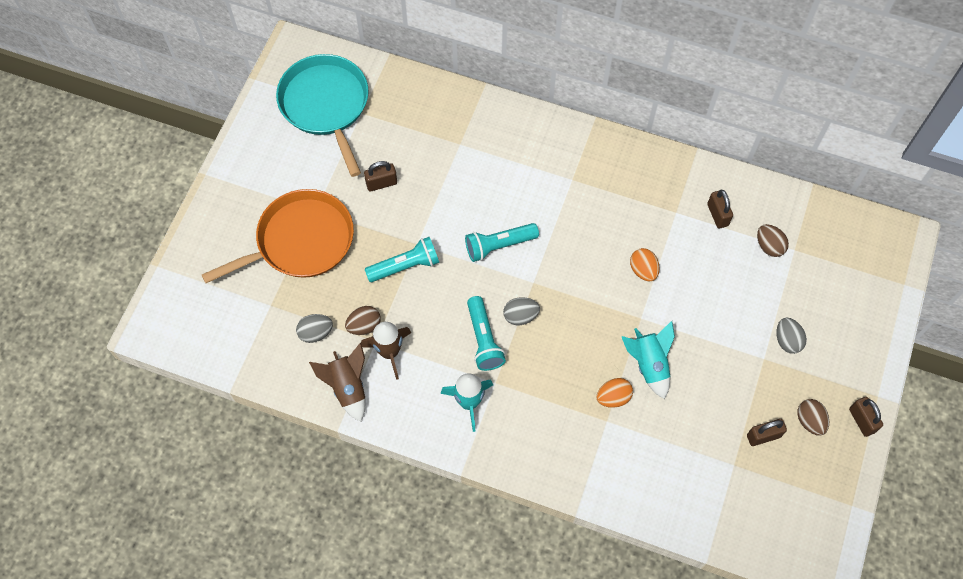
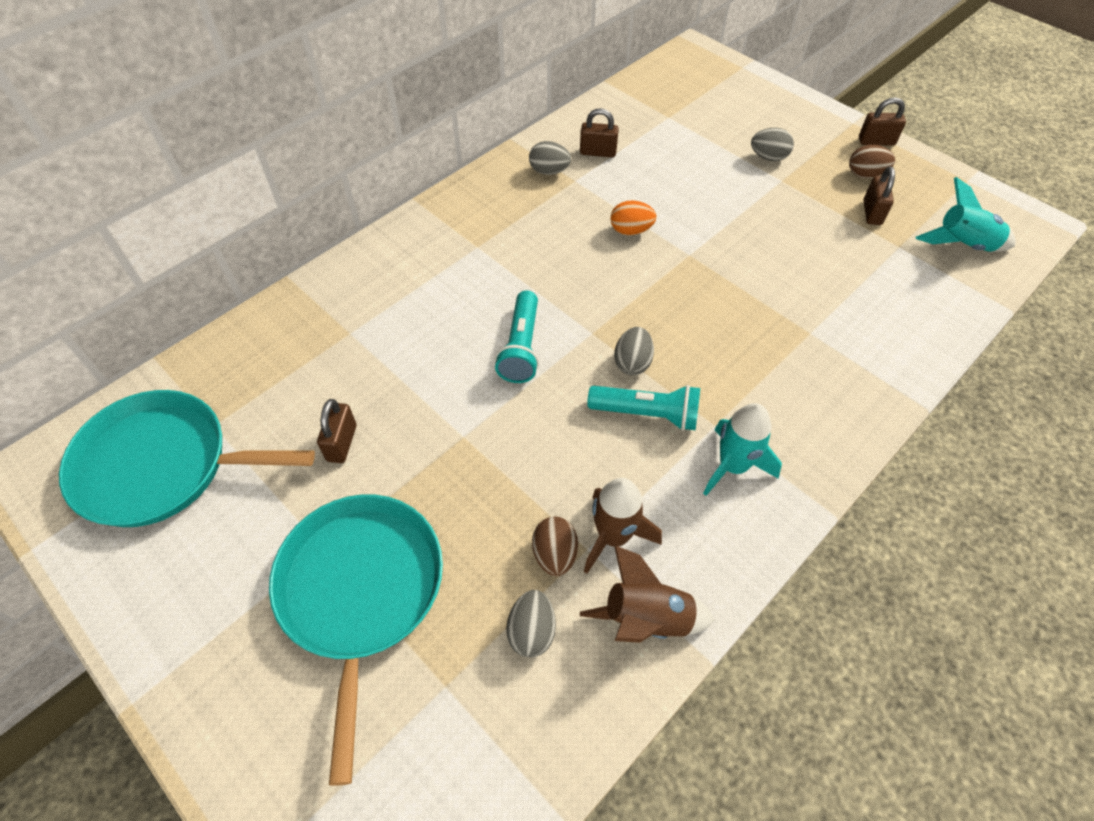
camera: 65 degrees left, 10 degrees down
orange pan [202,189,354,283] -> turquoise pan [269,494,443,786]
turquoise flashlight [365,237,439,282] -> none
orange egg [597,378,633,408] -> none
turquoise rocket [622,321,675,399] -> turquoise rocket moved to [916,177,1016,252]
brown egg [757,224,789,257] -> none
none -> grey egg [529,141,571,175]

